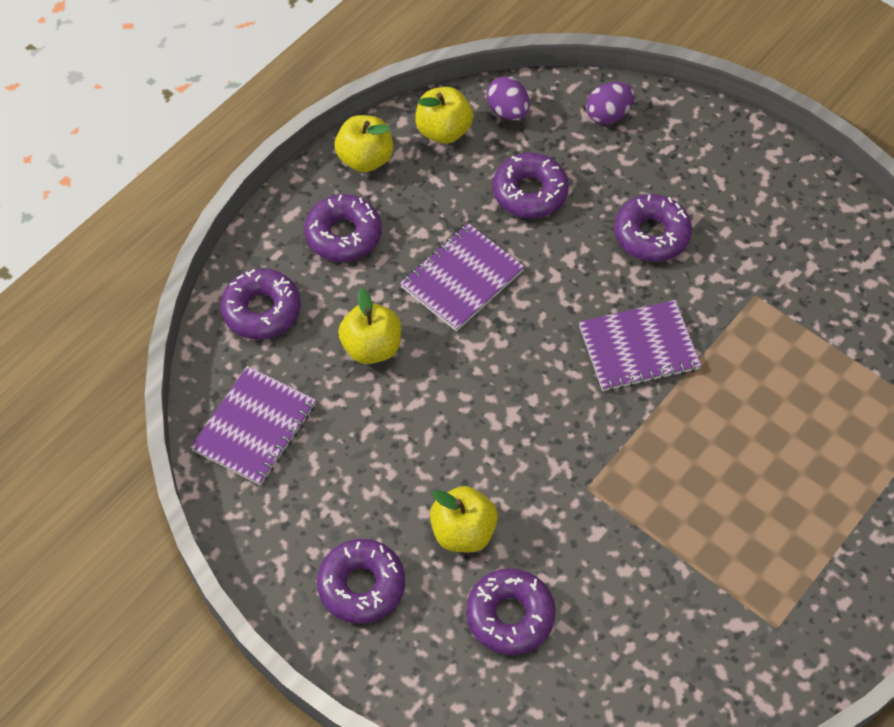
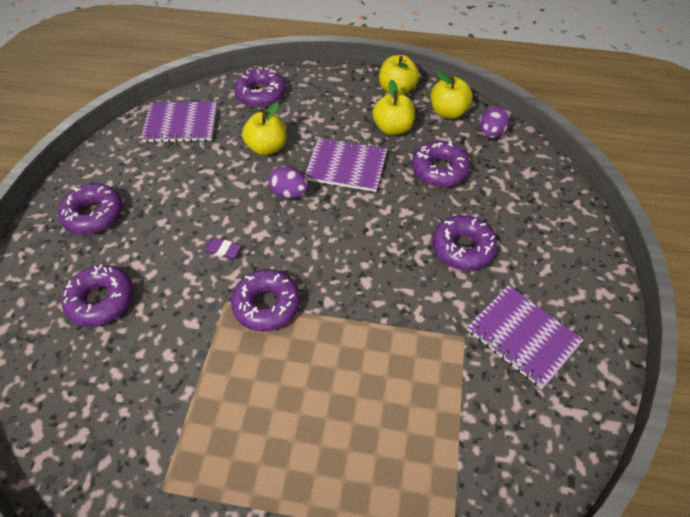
camera: 60 degrees right, 5 degrees down
purple donut [304,194,382,262] -> purple donut moved to [231,269,300,332]
yellow apple [430,486,498,552] -> yellow apple moved to [372,80,415,135]
purple notebook [579,300,702,391] -> purple notebook moved to [467,285,583,389]
purple egg [586,82,635,124] -> purple egg moved to [268,166,308,199]
none -> purple eraser [204,238,241,259]

